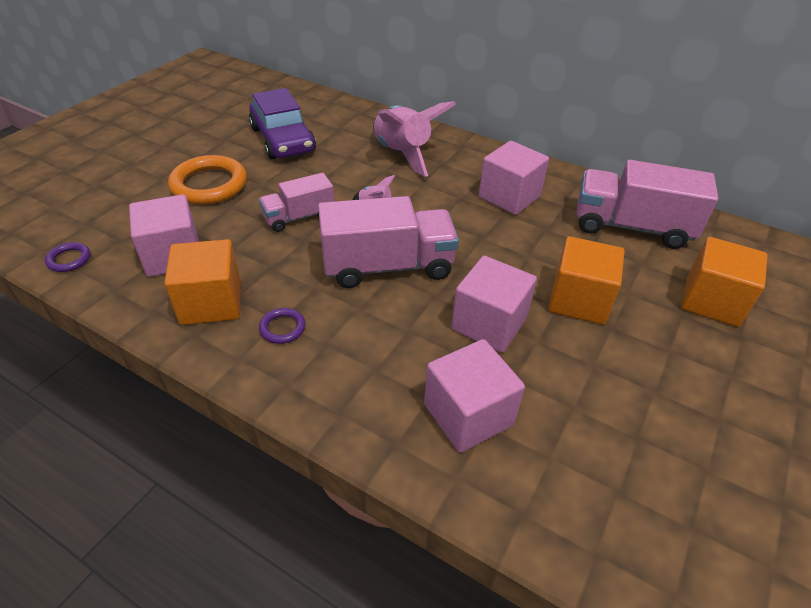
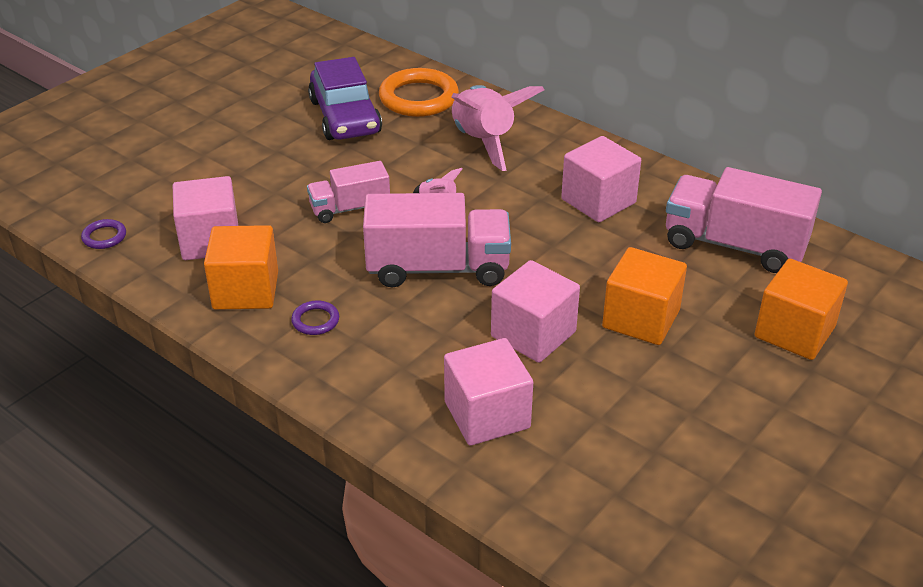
camera: 10 degrees right, 5 degrees down
orange ring [168,155,247,205] -> orange ring moved to [379,68,459,117]

